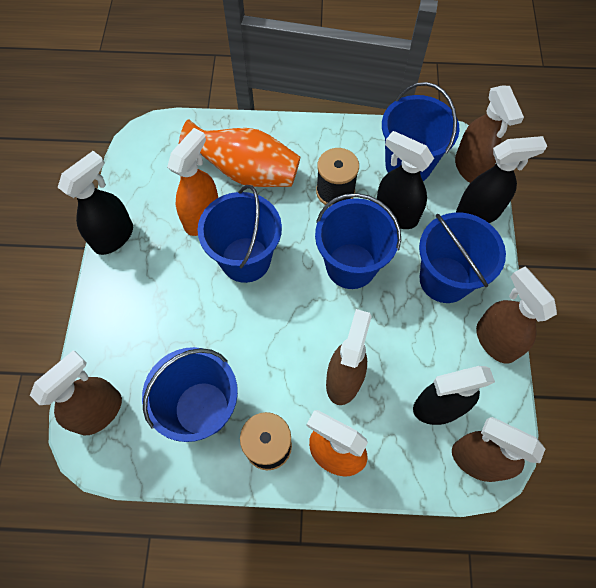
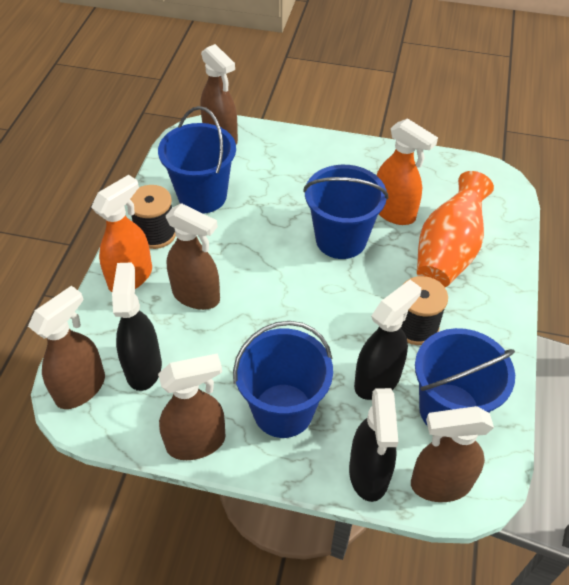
camera: 100 degrees right, 15 degrees down
black spray bottle [58,151,133,255] -> none
blue bucket [315,193,401,289] -> none

